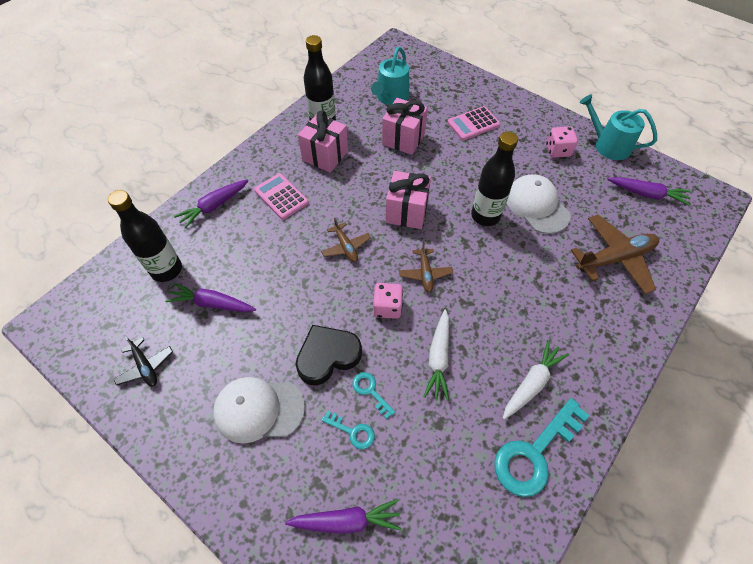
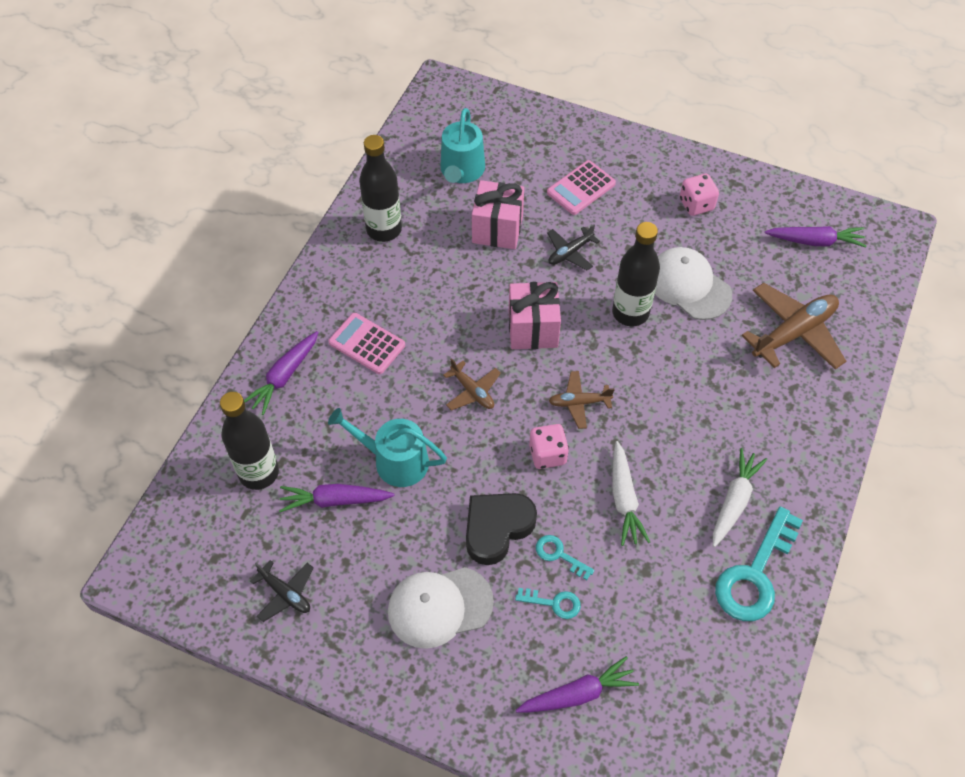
camera: 15 degrees left, 0 degrees up
pink gift [298,110,348,173] -> none
brown plane [399,241,453,292] -> brown plane turned 105 degrees clockwise [549,371,614,429]
turquoise watering can [580,94,657,160] -> turquoise watering can moved to [328,408,447,487]
none -> black plane [547,224,600,271]

